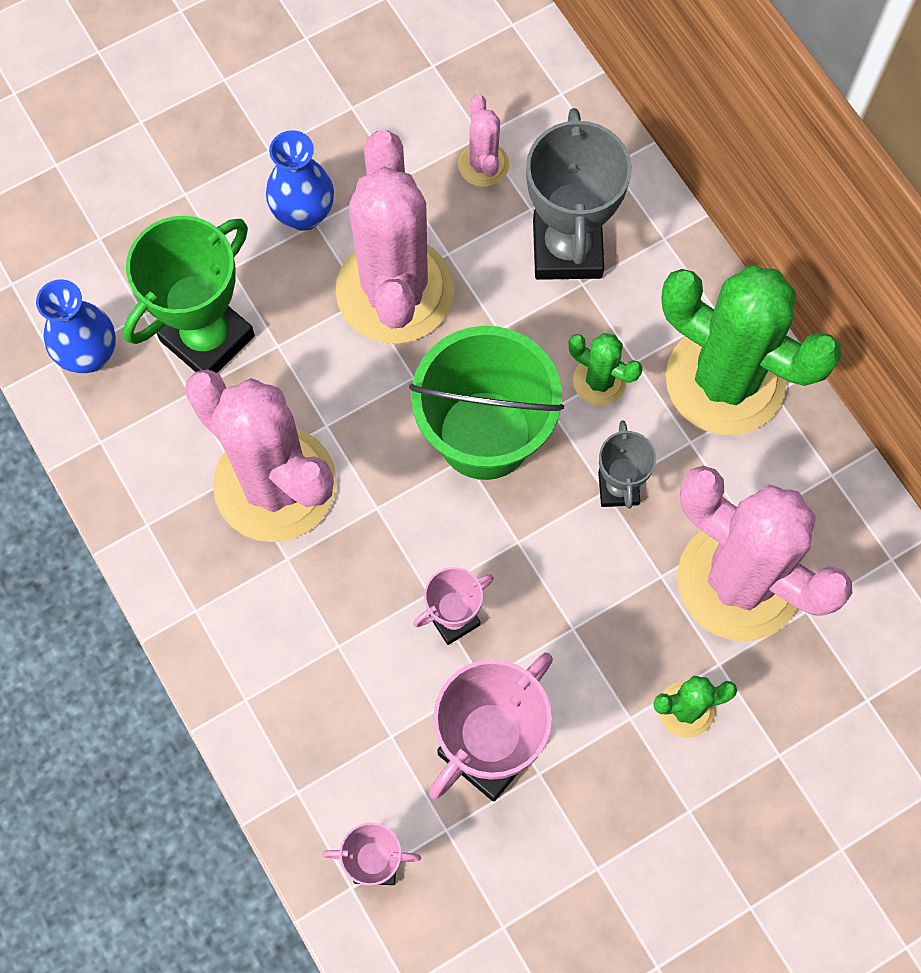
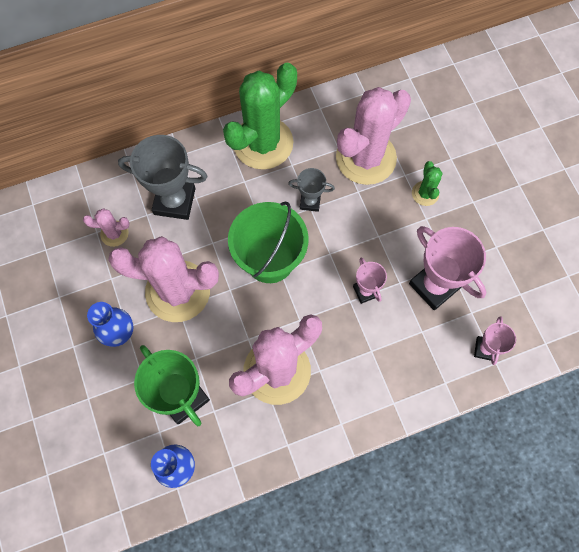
camera: 80 degrees left, 0 degrees up
green cactus [569,333,642,405] -> none

